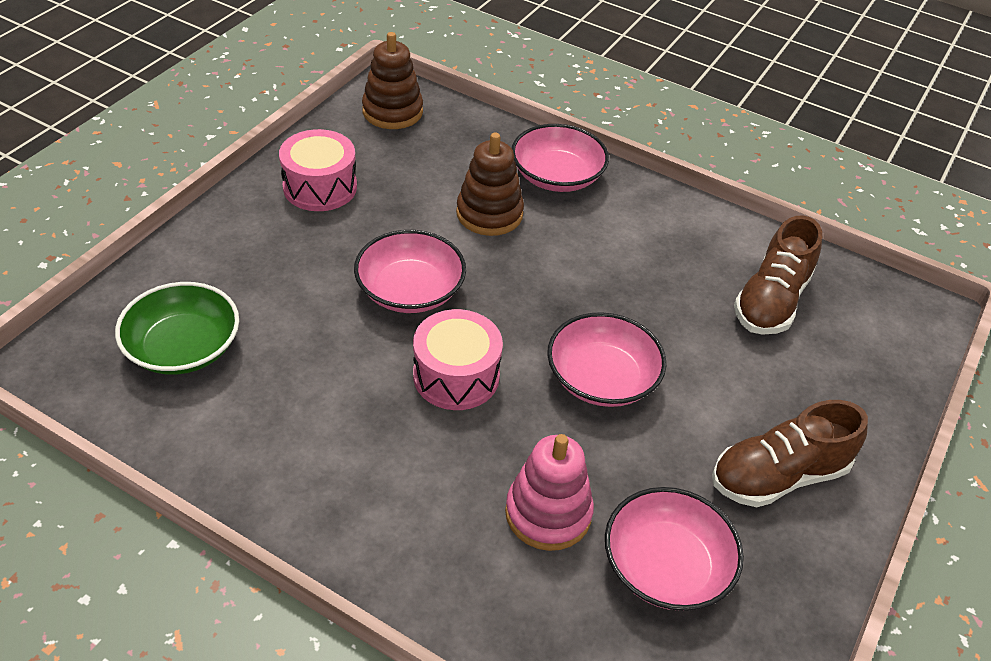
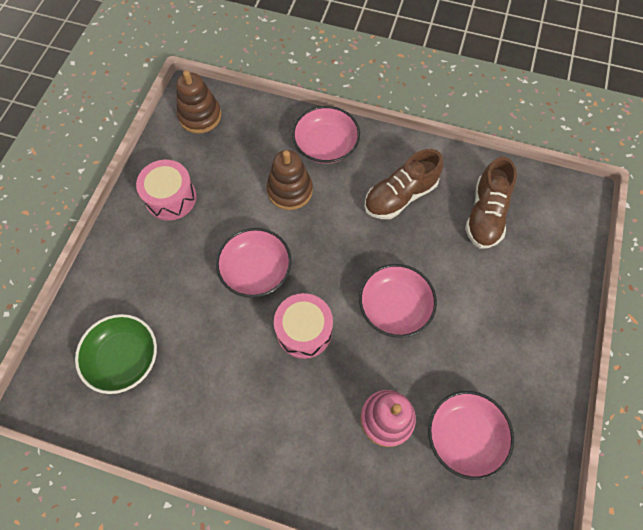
camera: 10 degrees left, 20 degrees up
brown shoe [712,400,868,507] -> brown shoe moved to [364,149,443,219]

